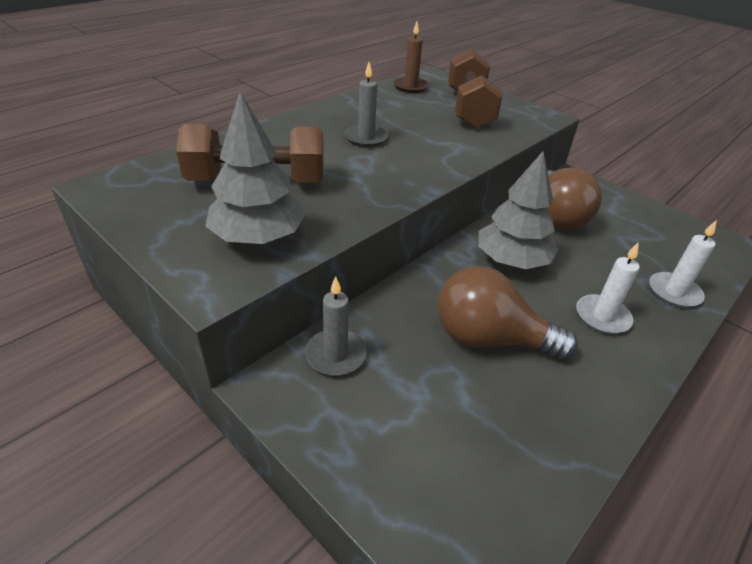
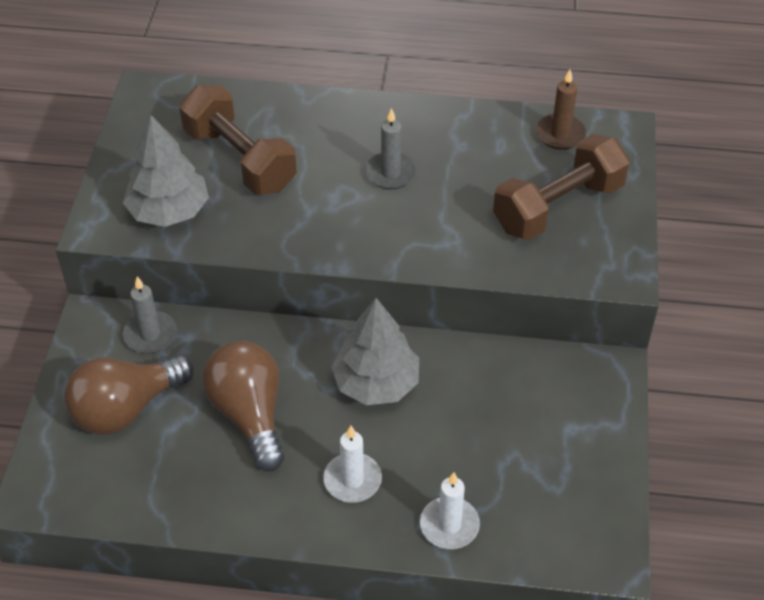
camera: 55 degrees right, 10 degrees up
brown light bulb [548,168,602,230] -> brown light bulb moved to [64,355,194,435]

